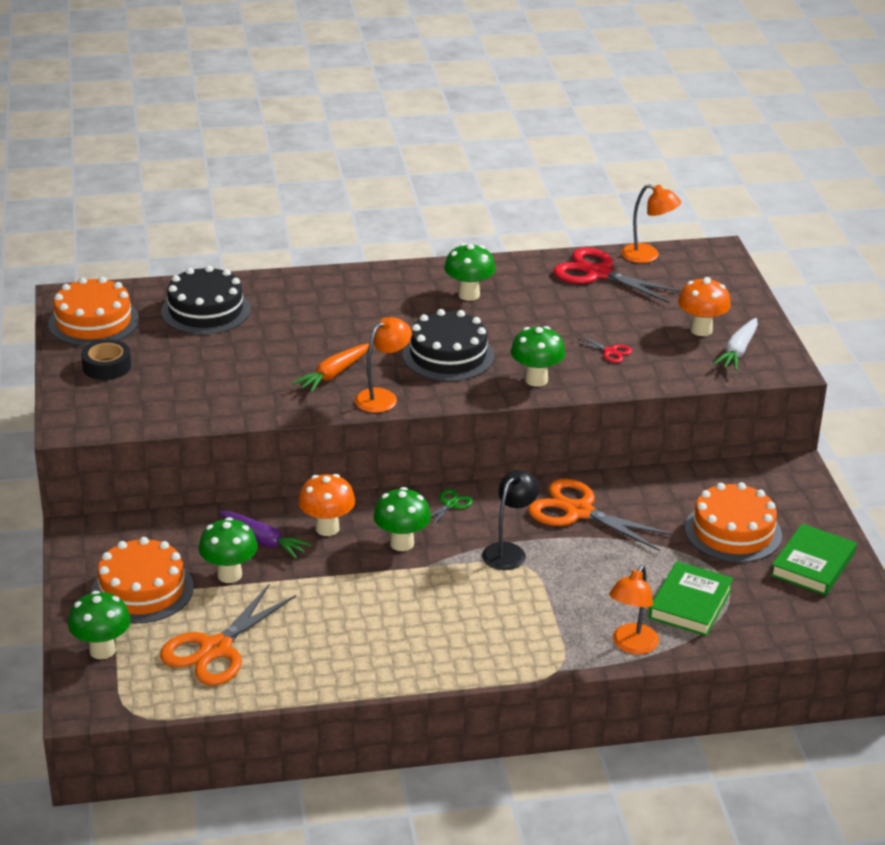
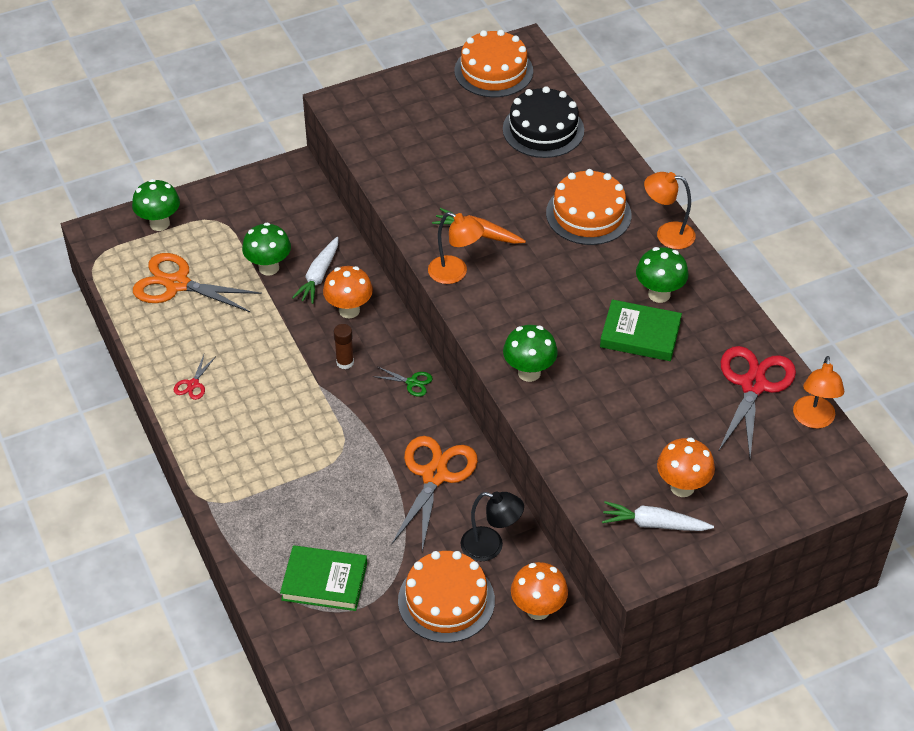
camera: 75 degrees right, 15 degrees up
black tape [81,339,131,380] -> none
orange cake [91,537,194,623] -> orange cake moved to [546,169,632,245]
purple carrot [219,511,312,559] -> white carrot [292,237,338,304]
green mushroom [373,487,431,551] -> brown glue stick [334,324,354,369]
black cake [402,309,494,381] -> none
black lamp [482,470,539,570] -> black lamp moved to [461,492,524,561]
red scissors [571,334,632,363] -> red scissors moved to [174,355,215,400]
orange lamp [609,565,659,654] -> orange lamp moved to [644,172,696,249]
green book [770,524,857,596] -> green book moved to [600,299,682,361]
none -> orange mushroom [511,562,568,620]

